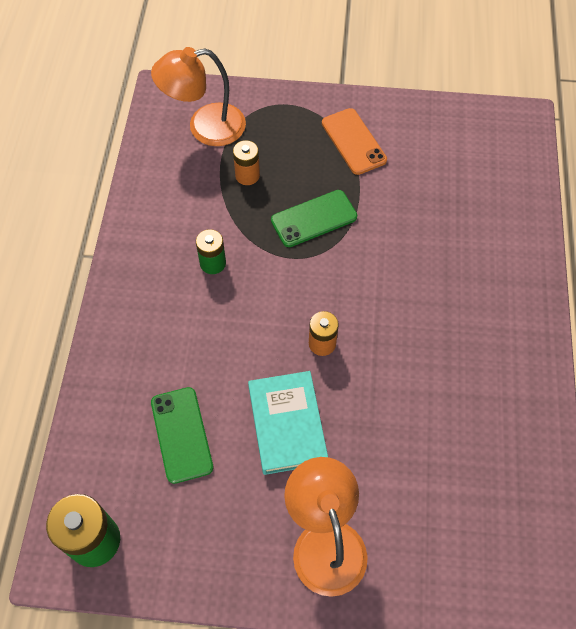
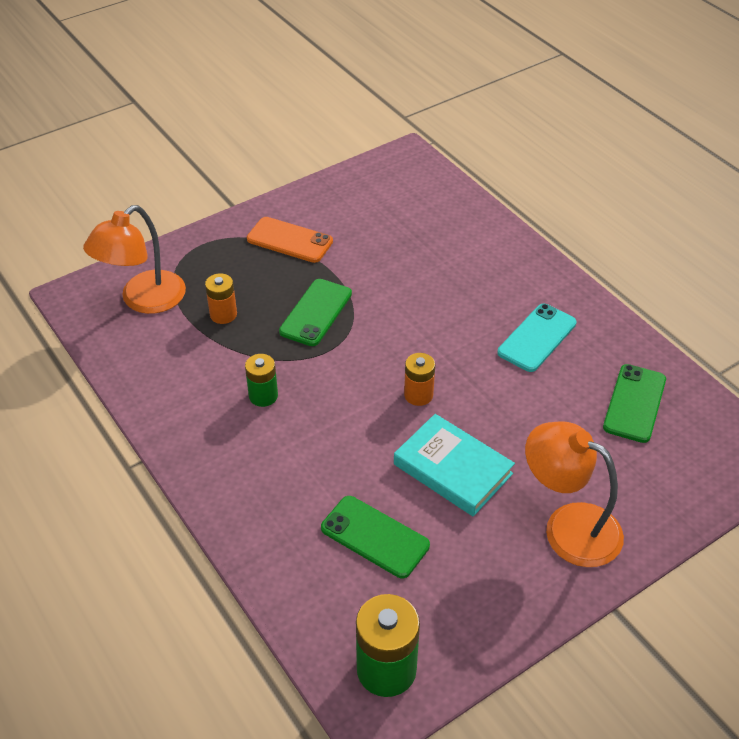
camera: 40 degrees left, 15 degrees down
none -> turquoise phone [497,304,577,372]
none -> green phone [603,364,666,443]

